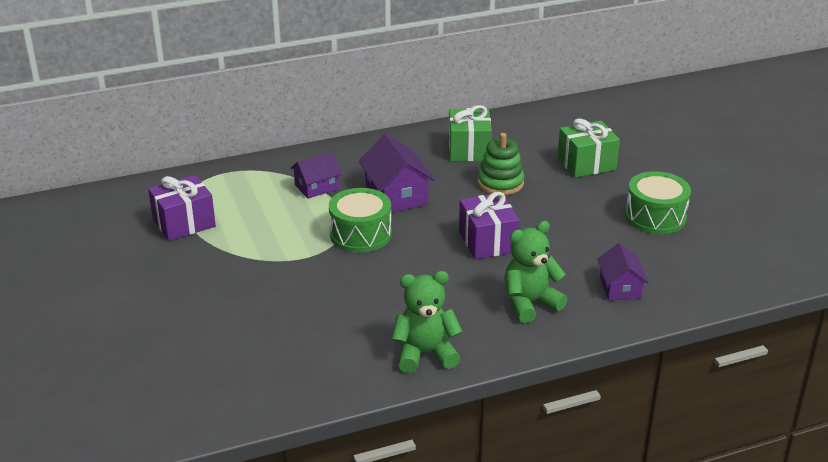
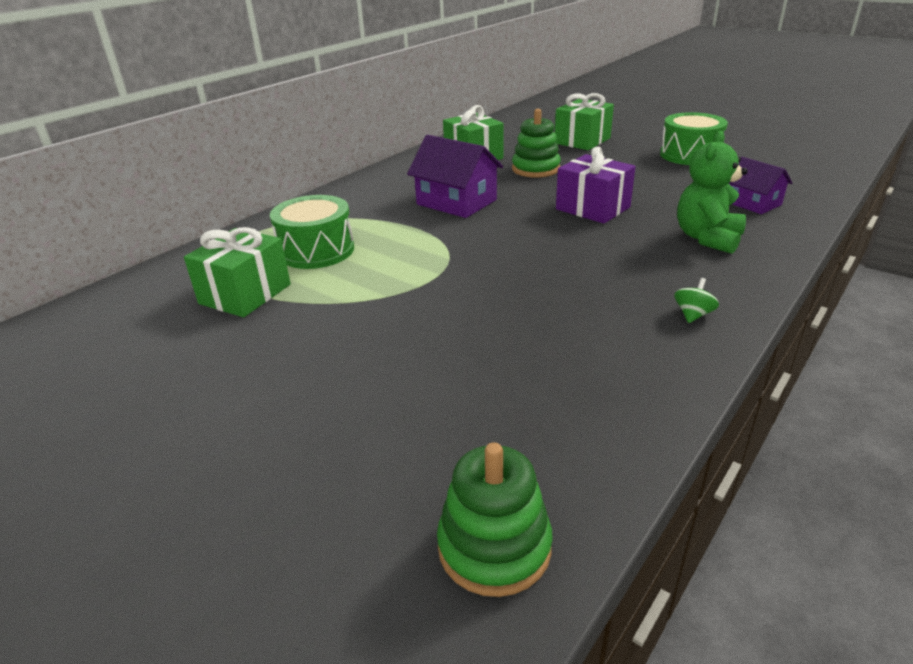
camera: 30 degrees left, 0 degrees up
purple gift [148,175,216,241] -> green gift [184,227,291,317]
purple house [290,152,342,199] -> none
green drum [329,188,392,252] -> green drum moved to [270,195,354,269]
green teddy bear [392,271,463,373] -> green spinning top [674,278,719,323]
none -> green stacking toy [437,442,553,597]

